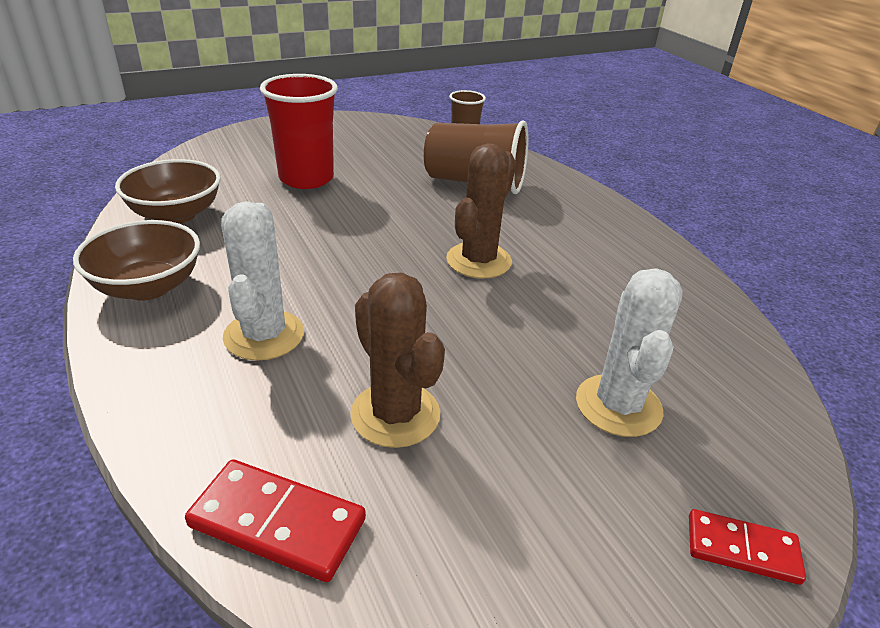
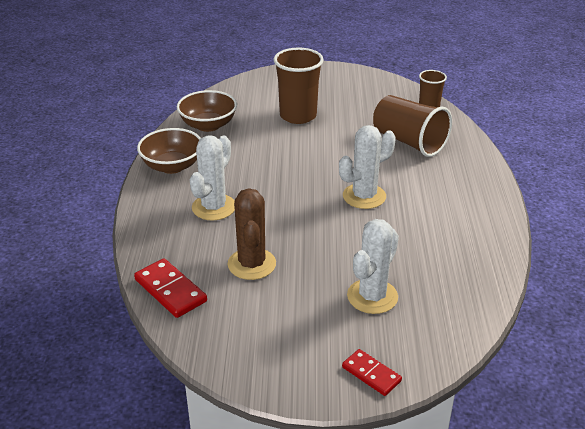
camera: 30 degrees right, 0 degrees up
red cup [260,74,338,189] -> brown cup [273,47,324,124]
brown cactus [446,143,516,278] -> white cactus [339,125,396,209]

